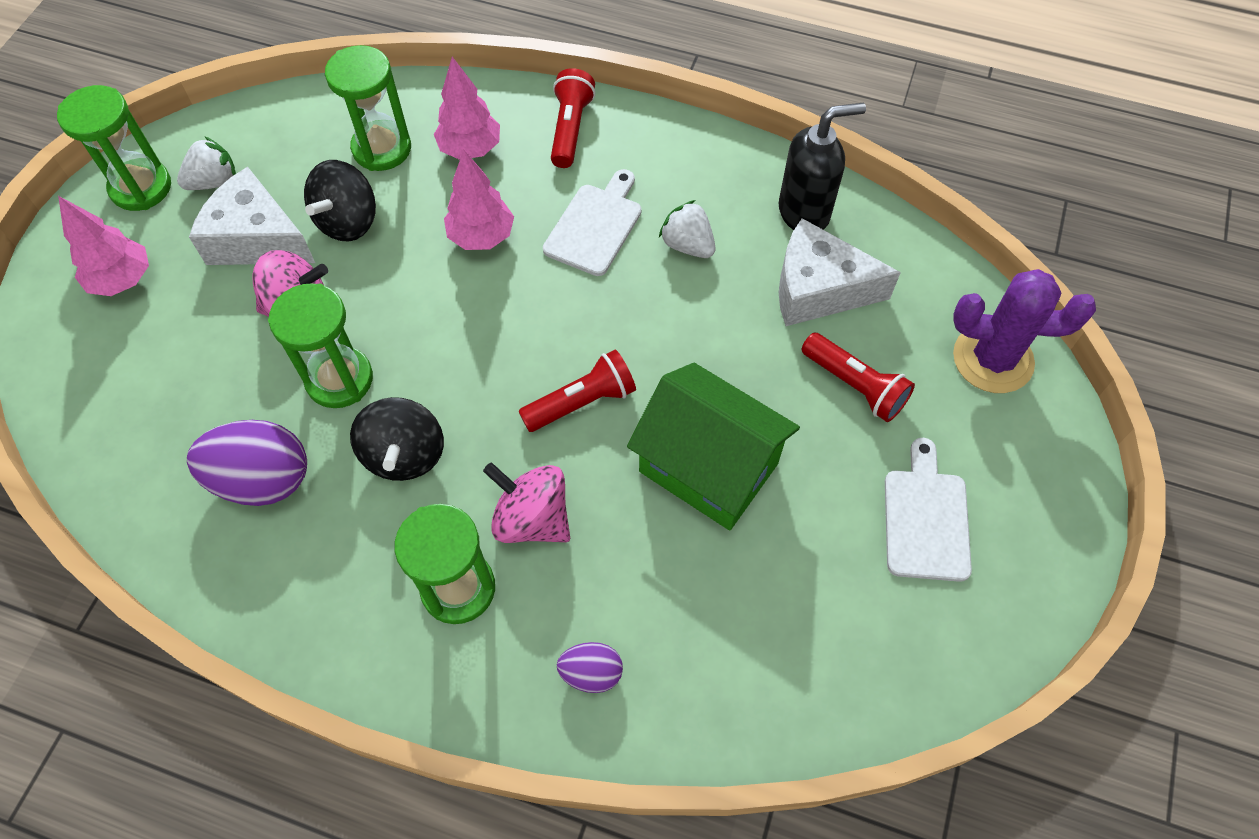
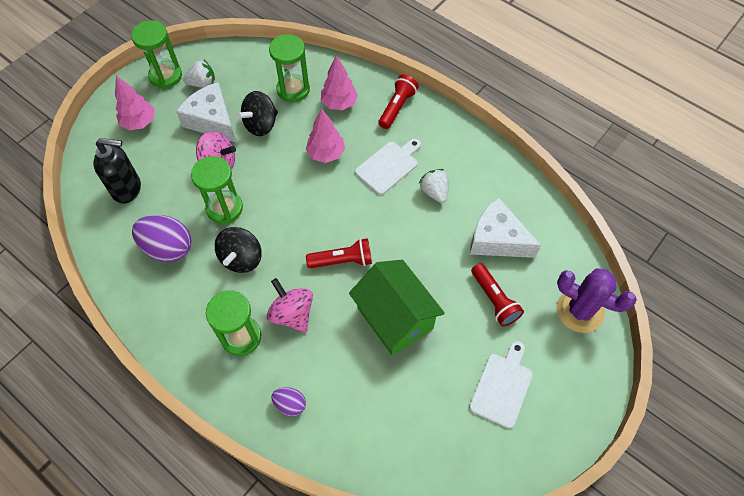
camera: 20 degrees right, 0 degrees up
black soap dispenser [779,103,866,230] -> black soap dispenser moved to [93,138,141,204]

